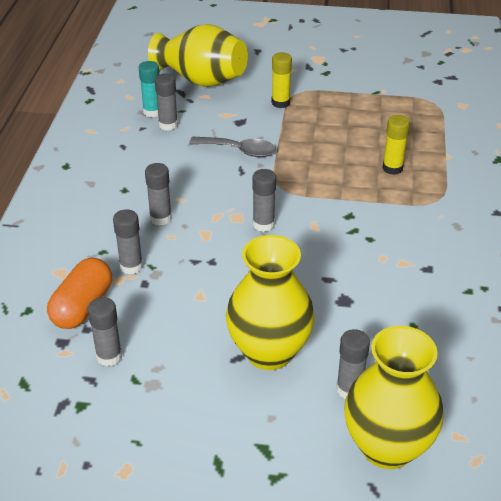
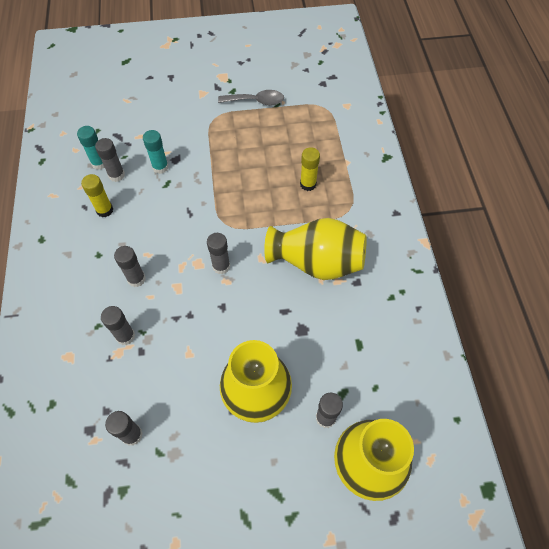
camera: 15 degrees left, 20 degrees up
orange capsule [47,258,112,329] -> none
yellow vase [148,24,248,87] -> yellow vase moved to [264,218,367,280]
grey spoon [189,137,276,157] -> grey spoon moved to [218,90,284,106]
yellow glue stick [272,52,292,108] -> yellow glue stick moved to [81,174,113,217]
none -> turquoise glue stick [143,130,168,174]

